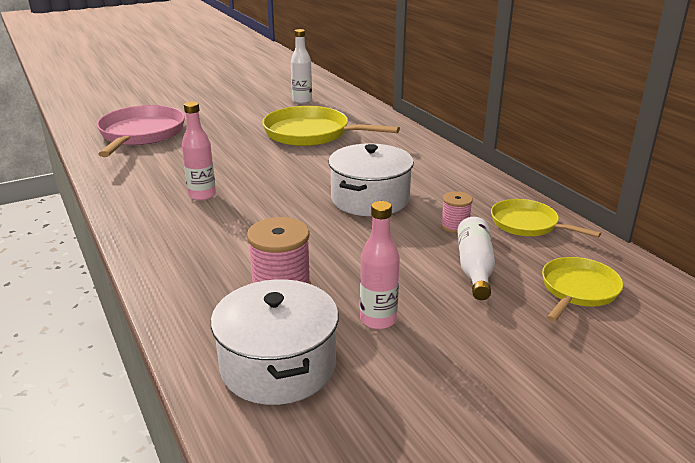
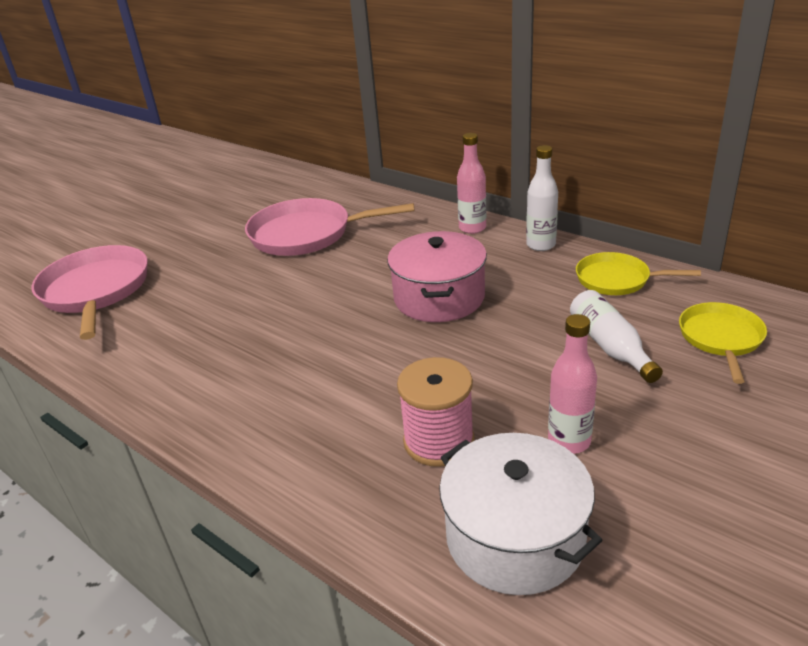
camera: 20 degrees left, 5 degrees up
pink bottle [182,101,216,200] -> pink bottle moved to [457,133,487,234]
yellow pan [262,106,400,146] -> pink pan [245,198,414,256]
white bottle [291,29,312,104] -> white bottle moved to [526,145,558,251]
white pot [329,143,414,216] -> pink pot [387,231,487,322]
pink spool [441,191,473,233] -> none

